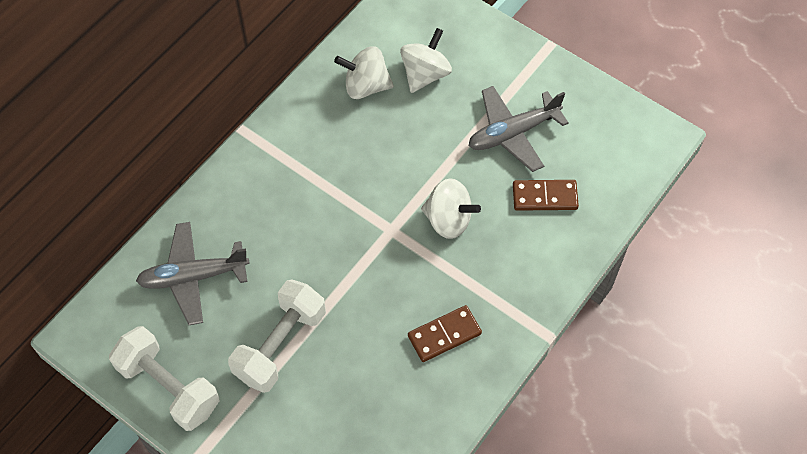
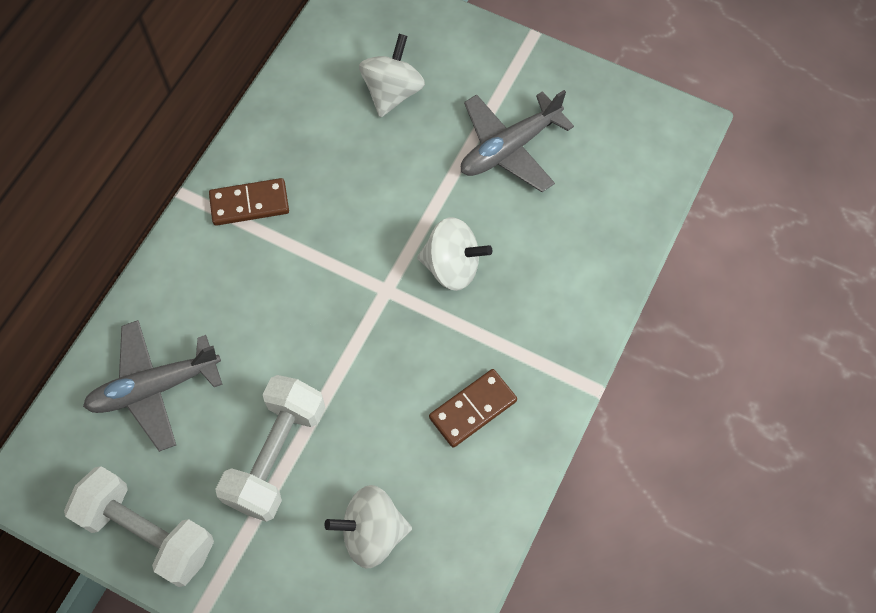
camera: 10 degrees left, 5 degrees up
white spinning top [334,46,394,99] -> white spinning top moved to [324,485,412,569]
brown domino [513,180,579,211] -> brown domino moved to [209,178,289,226]

